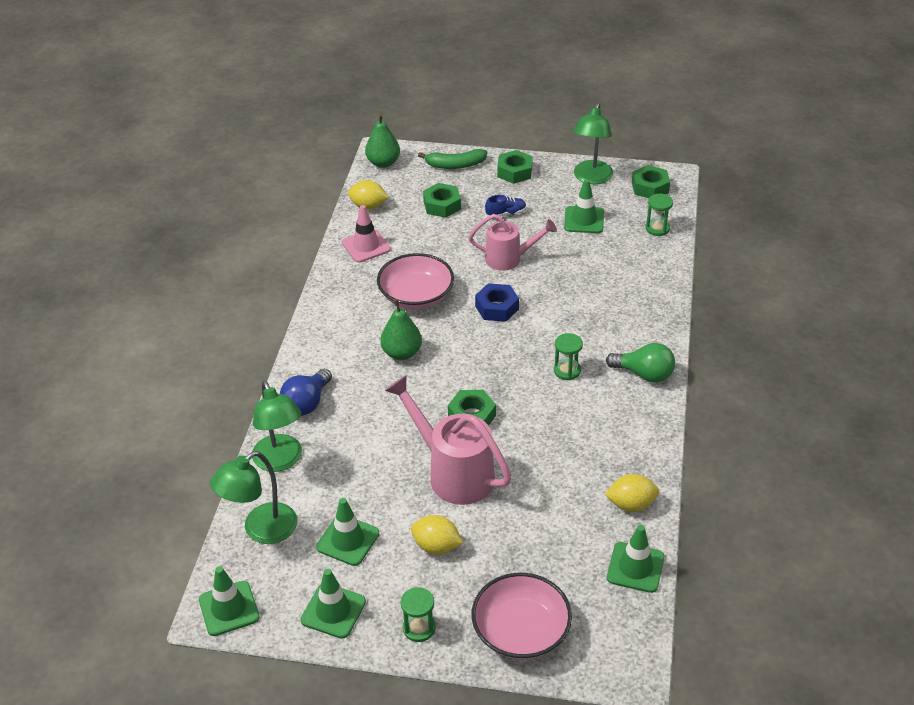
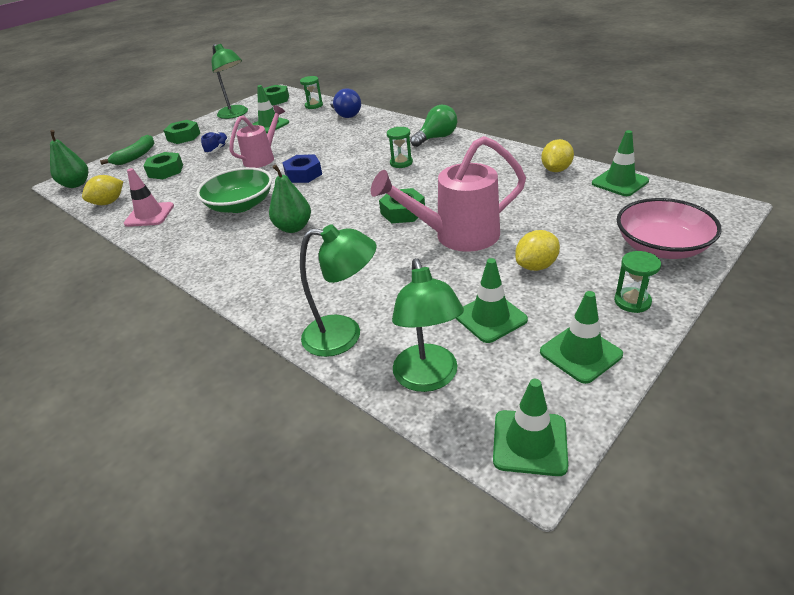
camera: 55 degrees left, 5 degrees down
blue light bulb [280,369,332,416] -> blue light bulb moved to [330,88,361,118]
pink bowl [377,253,454,309] -> green bowl [196,167,272,213]

